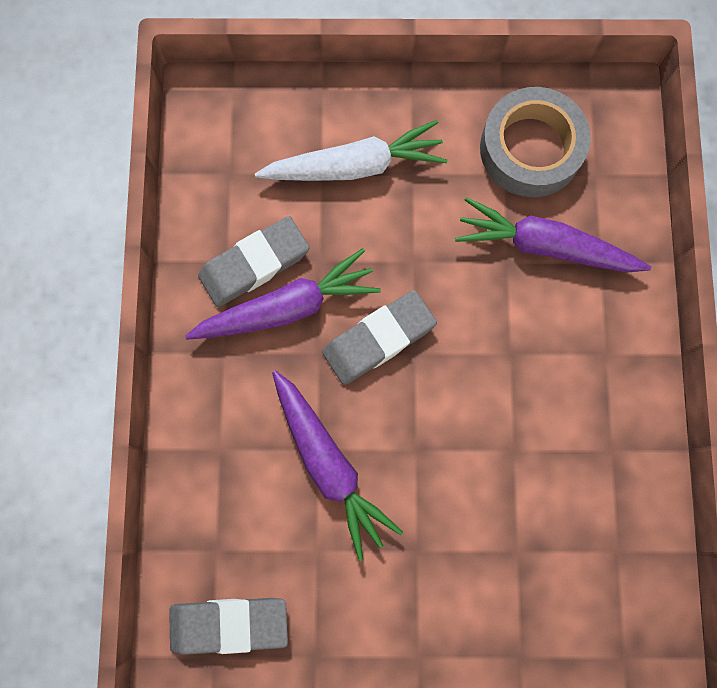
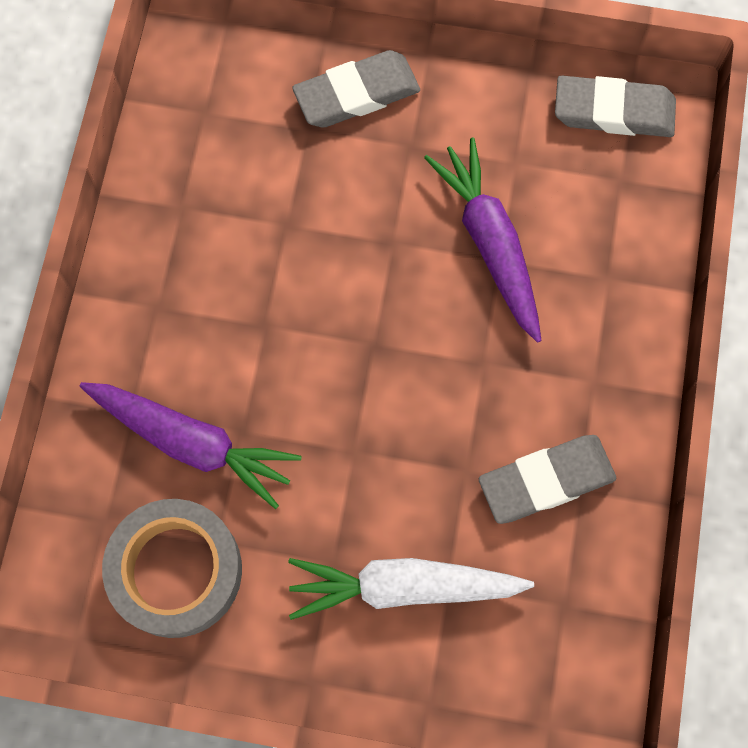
camera: 170 degrees left, 5 degrees down
purple carrot [185,248,381,340] -> none
grey eraser [322,290,437,385] -> grey eraser moved to [292,50,420,128]

